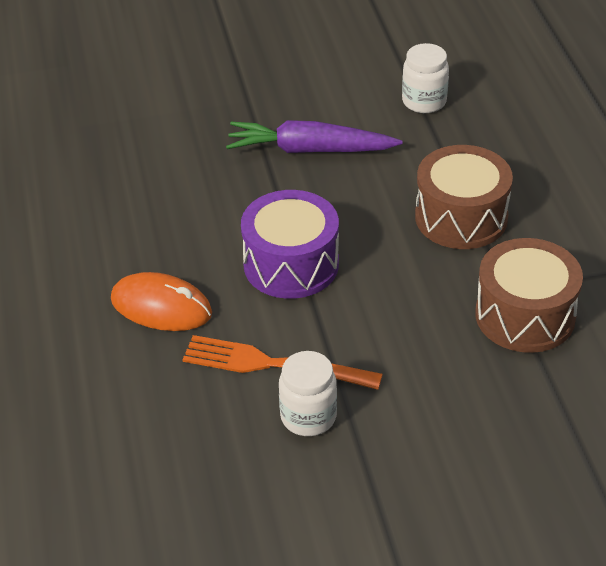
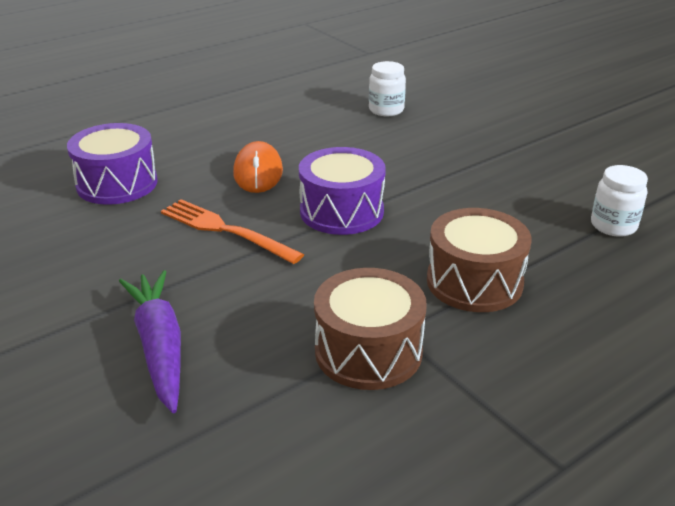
camera: 65 degrees right, 10 degrees down
orange fork [182,335,383,390] -> orange fork turned 45 degrees counterclockwise [161,199,304,264]
purple carrot [226,120,402,153] -> purple carrot moved to [119,270,181,413]
white jar [279,351,337,436] -> white jar moved to [369,61,406,116]
none -> purple drum [67,123,158,205]

